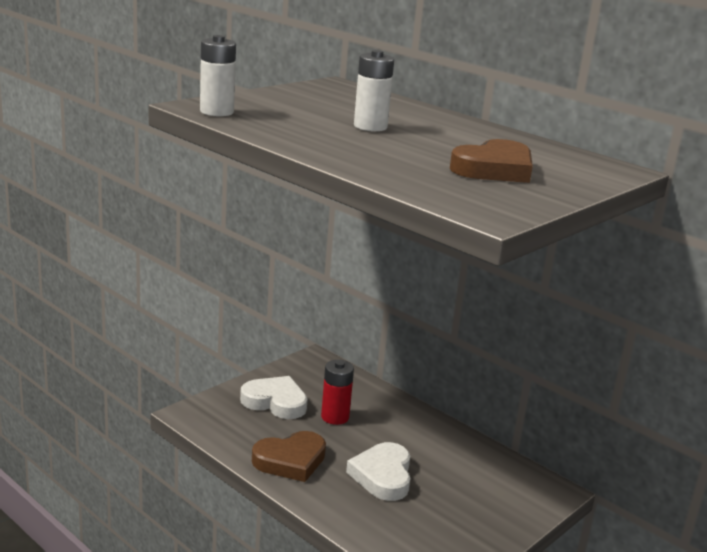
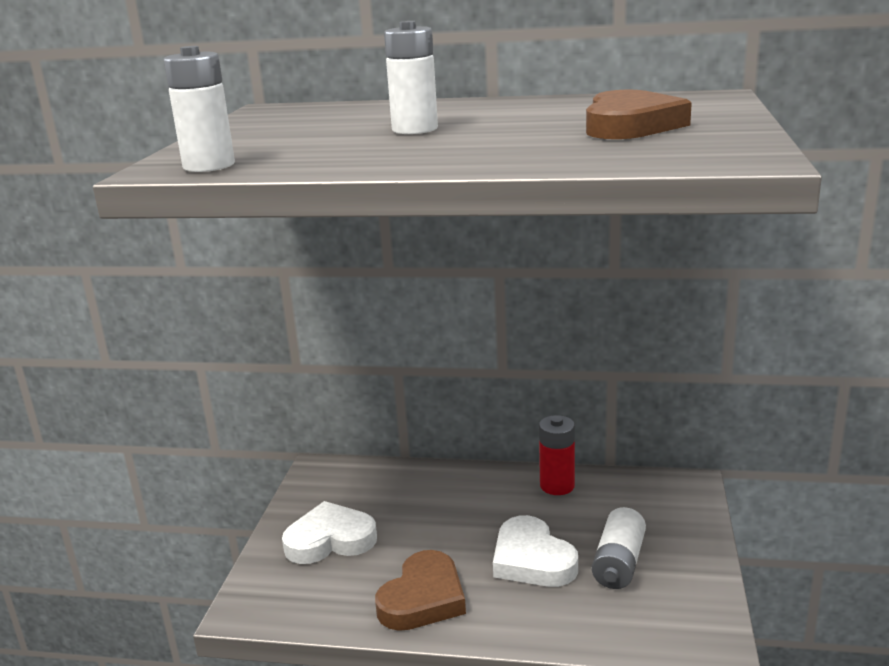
camera: 30 degrees left, 0 degrees up
red battery [321,360,354,425] -> red battery moved to [539,415,575,495]
none -> white battery [592,507,646,589]

